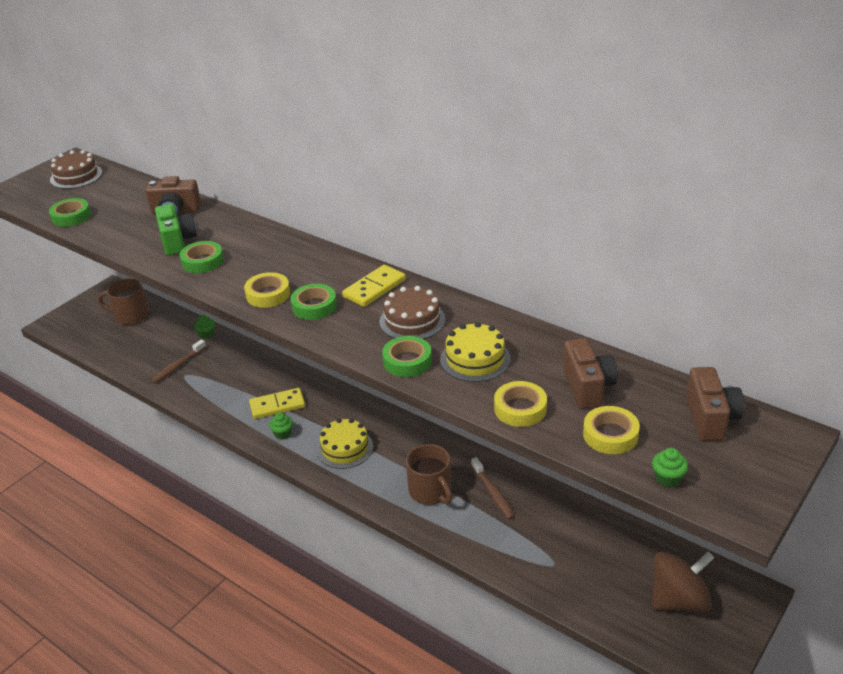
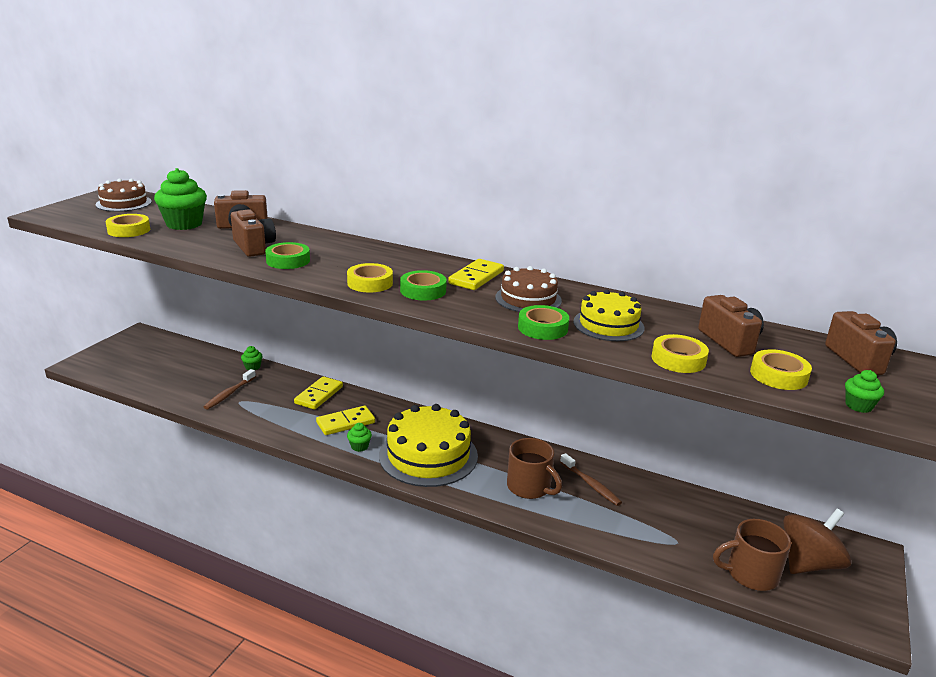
camera: 15 degrees left, 10 degrees down
green tape [49,198,91,227] -> yellow tape [106,214,150,237]
brown mug [98,279,149,325] -> brown mug moved to [713,519,791,591]
green camera [155,204,197,255] -> brown camera [231,209,276,257]
yellow cake [317,418,373,469] -> yellow cake [379,404,478,487], size x1.71
none -> green cupcake [154,168,207,230]
none -> yellow domino [294,376,343,410]

